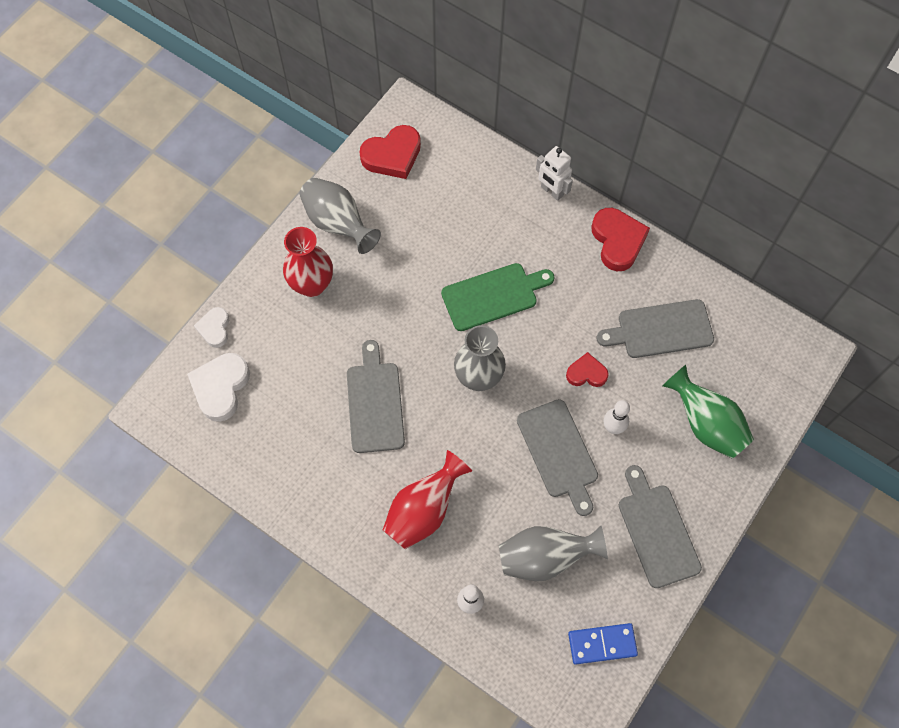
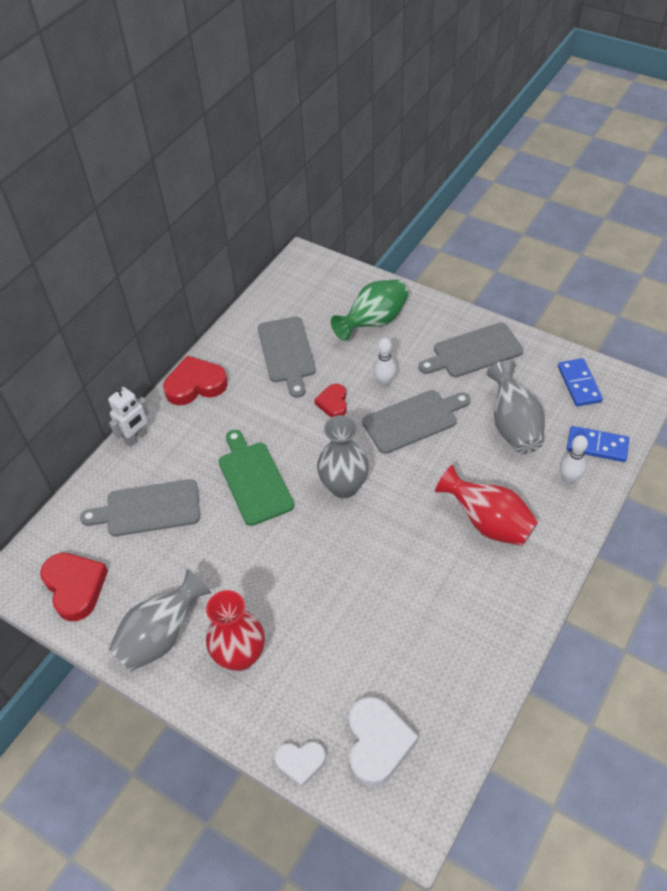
camera: 90 degrees left, 15 degrees down
white heart [187,353,250,422] -> white heart turned 105 degrees counterclockwise [348,697,418,787]
grey cutting board [347,340,405,453] -> grey cutting board moved to [80,479,200,536]
none -> blue domino [567,426,629,462]

